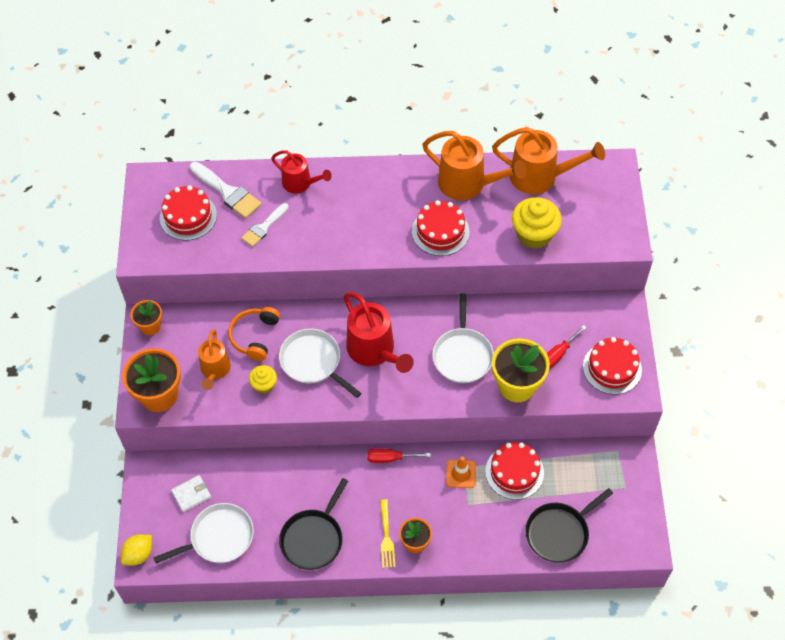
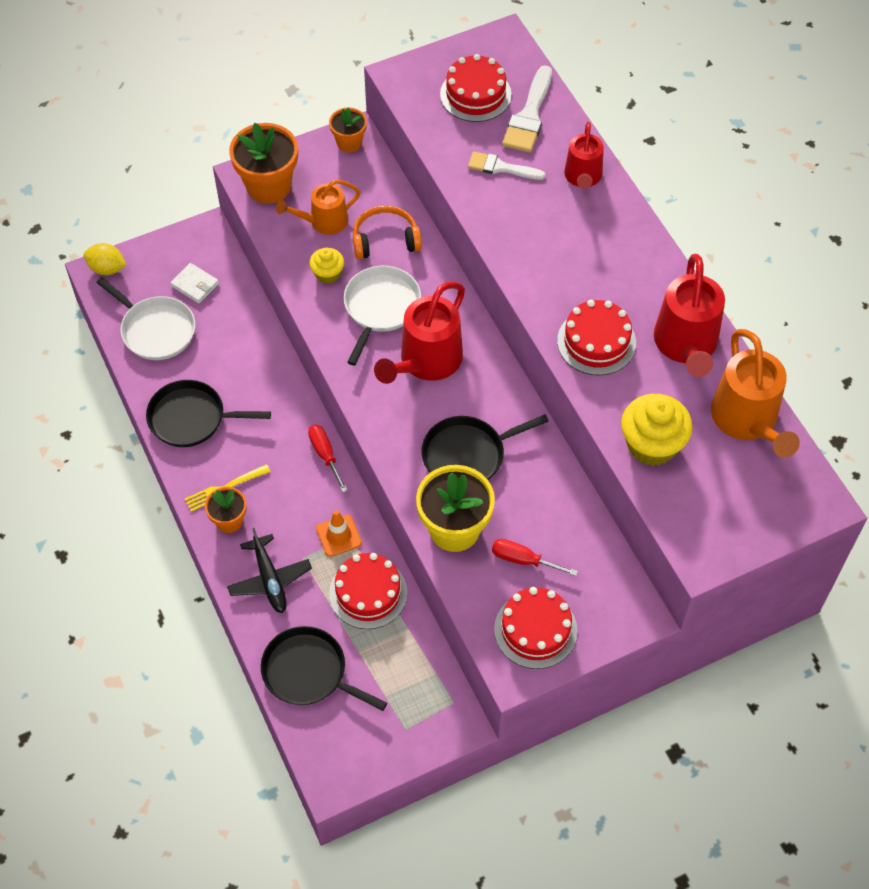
camera: 65 degrees right, 0 degrees up
orange watering can [422,131,527,200] -> red watering can [654,254,725,377]
white pan [432,293,494,383] -> black pan [421,415,549,480]
none -> black plane [227,528,312,613]

